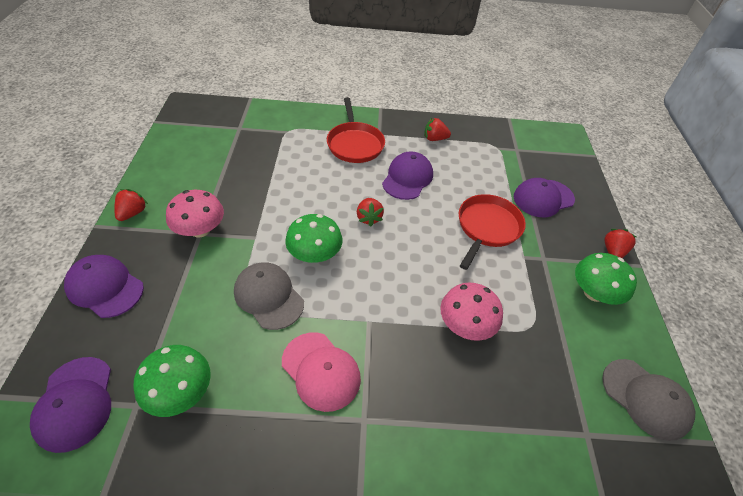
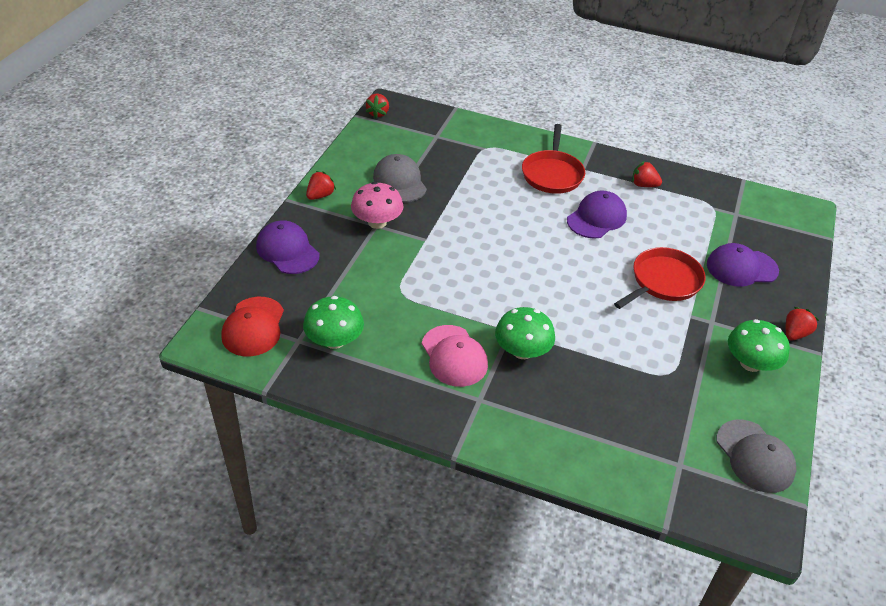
camera: 20 degrees right, 5 degrees down
purple cap [30,357,111,453] -> red cap [221,297,284,357]
grey cap [234,262,304,330] -> grey cap moved to [373,154,427,202]
green mushroom [285,214,343,263] -> green mushroom moved to [495,307,555,359]
red strawberry [357,198,384,227] -> red strawberry moved to [366,94,389,119]
pink mushroom [440,282,503,341] -> none

